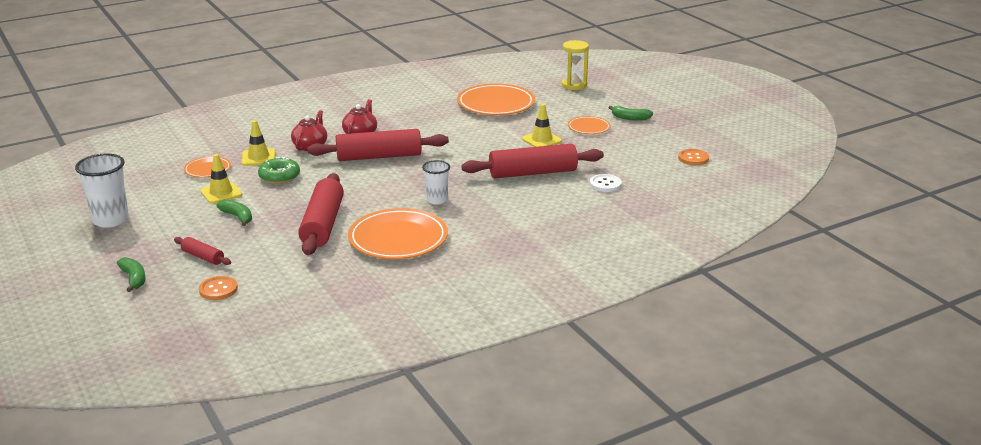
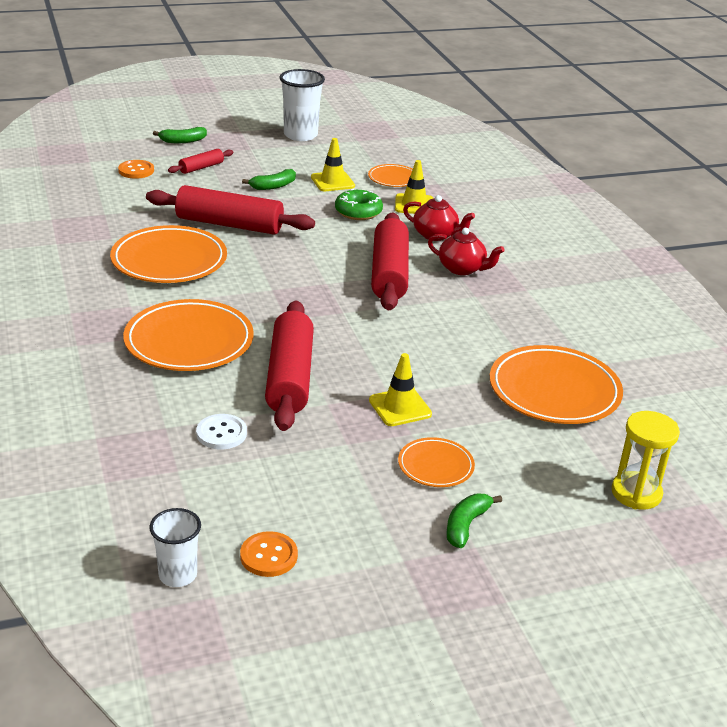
camera: 100 degrees right, 5 degrees up
white cup [422,160,450,204] -> white cup moved to [149,508,201,587]
none -> orange plate [123,299,254,371]

